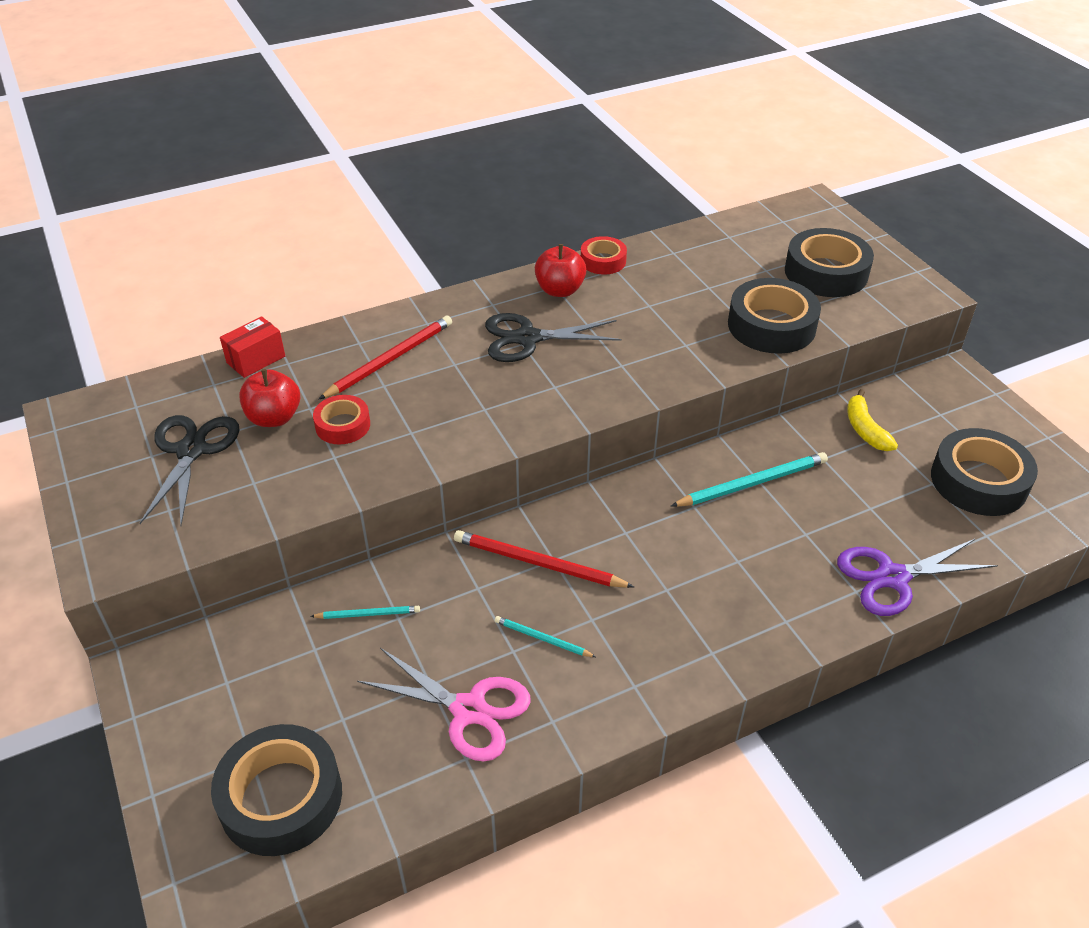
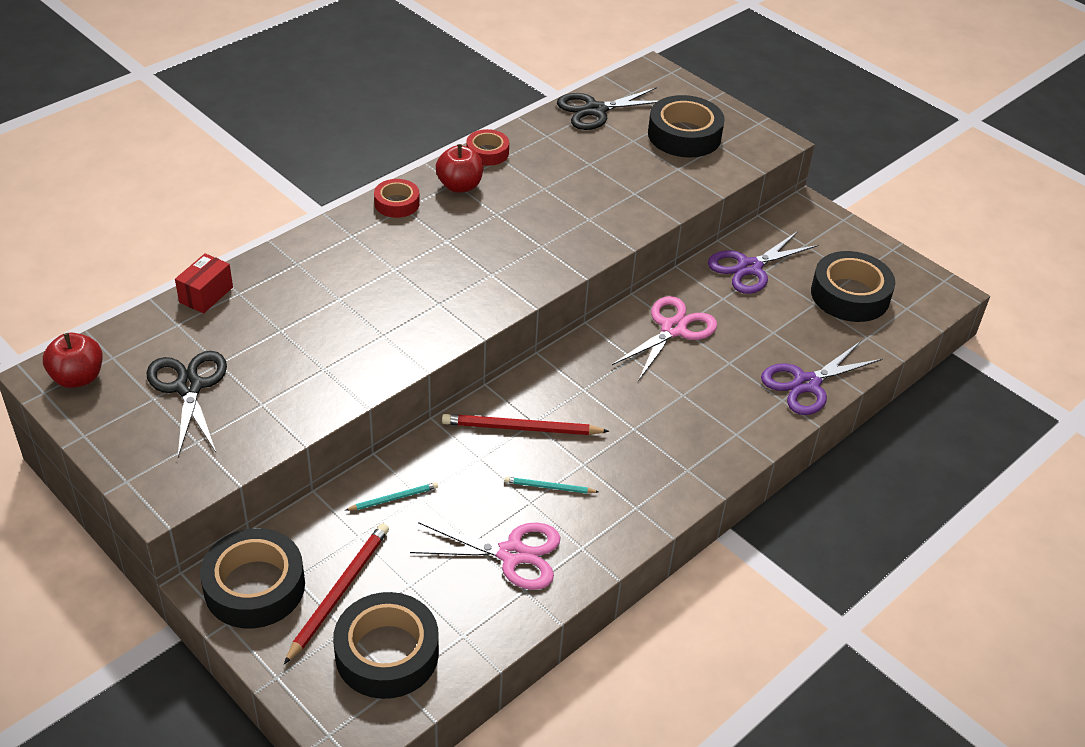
camera: 20 degrees left, 0 degrees up
red apple [239,369,300,427] -> red apple moved to [43,332,102,388]
red tape [313,395,370,444] -> red tape moved to [374,179,420,218]
red pencil [318,316,452,400] -> red pencil moved to [284,523,389,664]
black scissors [485,313,622,362] -> black scissors moved to [557,87,657,130]
turquoise pencil [671,452,828,507] -> pink scissors [612,296,717,381]
black tape [728,278,821,354] -> black tape moved to [200,528,305,628]
yellow banana [847,389,898,451] -> purple scissors [708,231,819,294]

